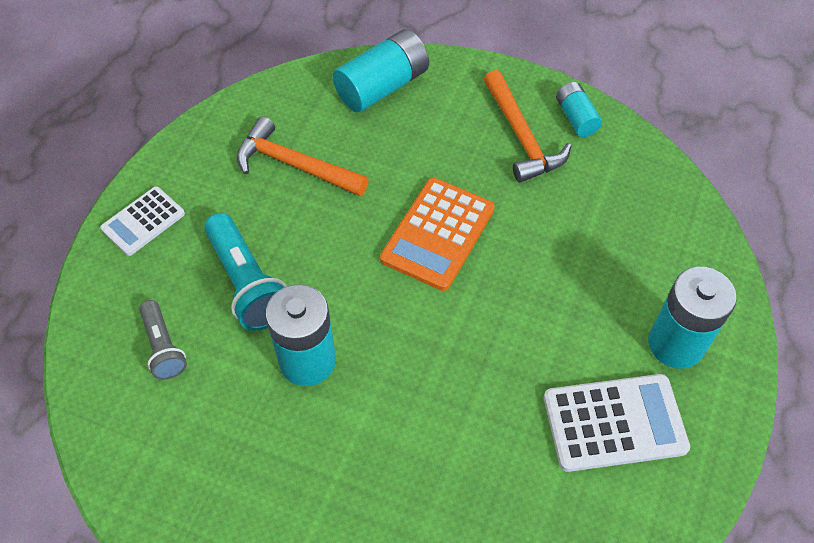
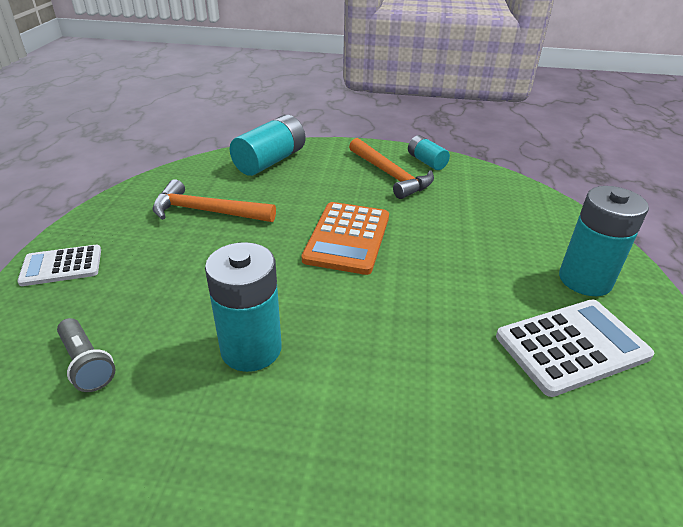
camera: 15 degrees left, 20 degrees down
white calculator [100,186,185,256] -> white calculator turned 45 degrees clockwise [17,245,101,286]
turquoise flashlight [204,213,286,331] -> none

